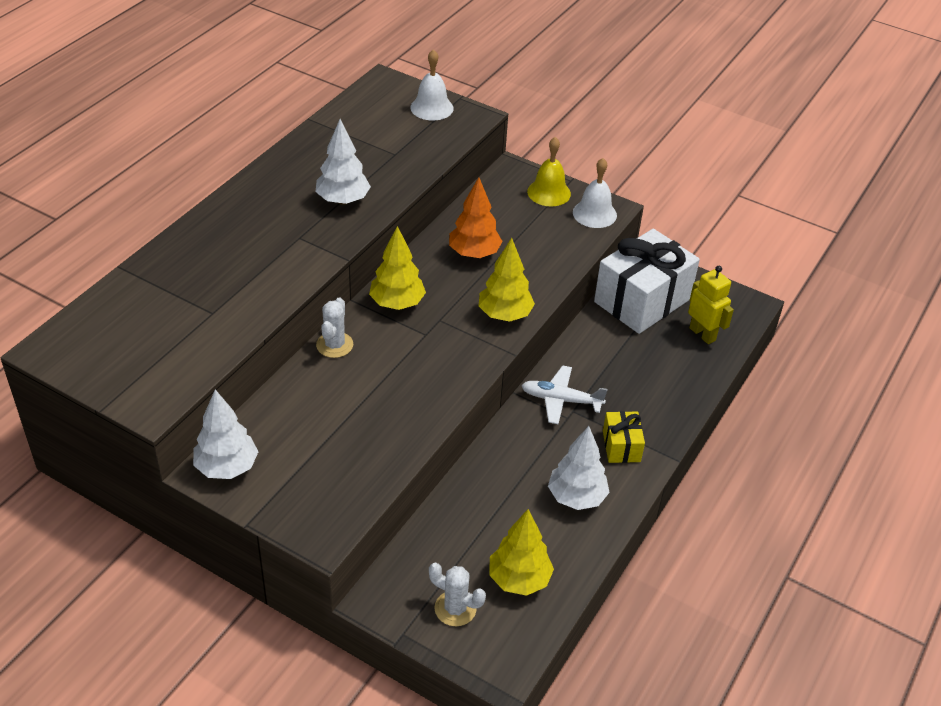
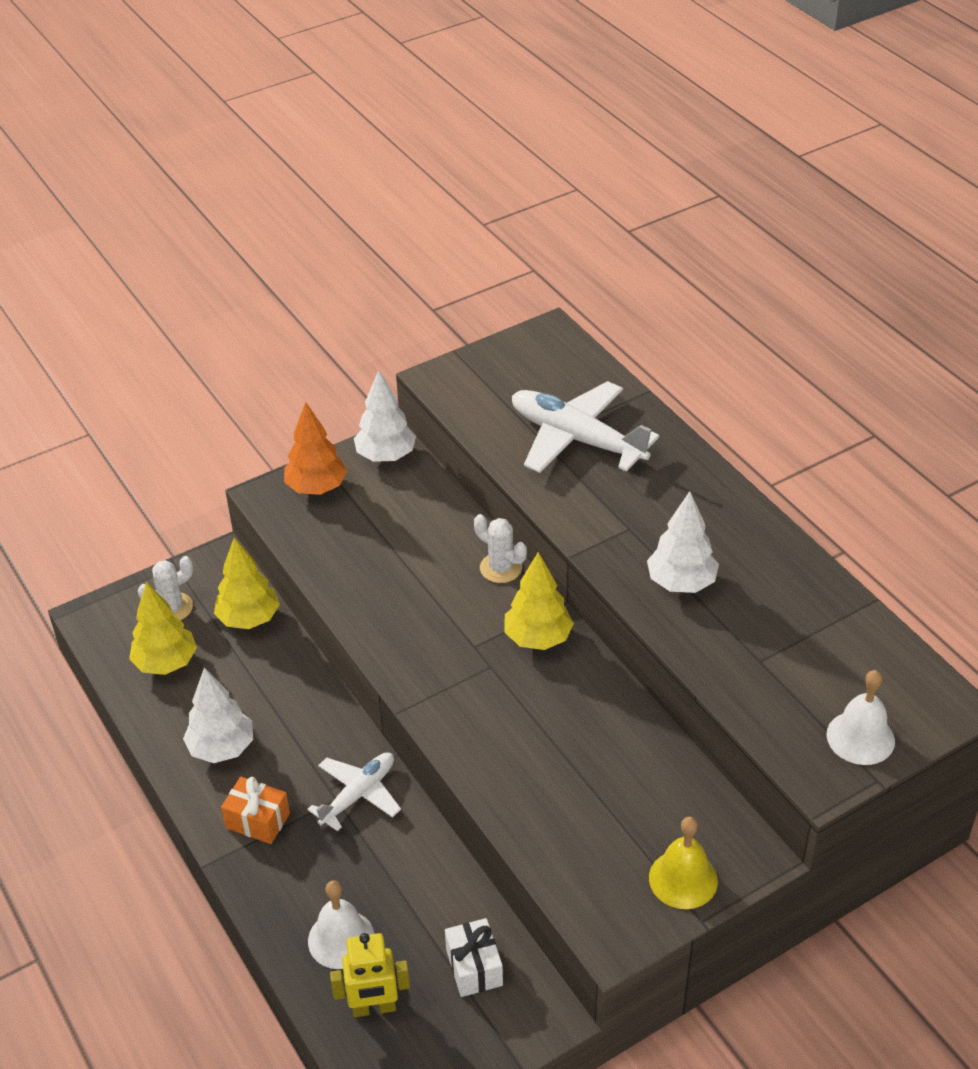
camera: 120 degrees right, 0 degrees up
orange tree [449,177,502,258] -> orange tree moved to [284,402,347,495]
yellow tree [479,238,535,322] -> yellow tree moved to [214,537,280,629]
white bell [573,158,617,228] -> white bell moved to [308,881,375,969]
white gift [594,229,700,334] -> white gift [445,918,503,997], size x0.47
yellow gift [603,411,645,463] -> orange gift [221,777,290,844]
none -> white plane [512,381,659,473]

